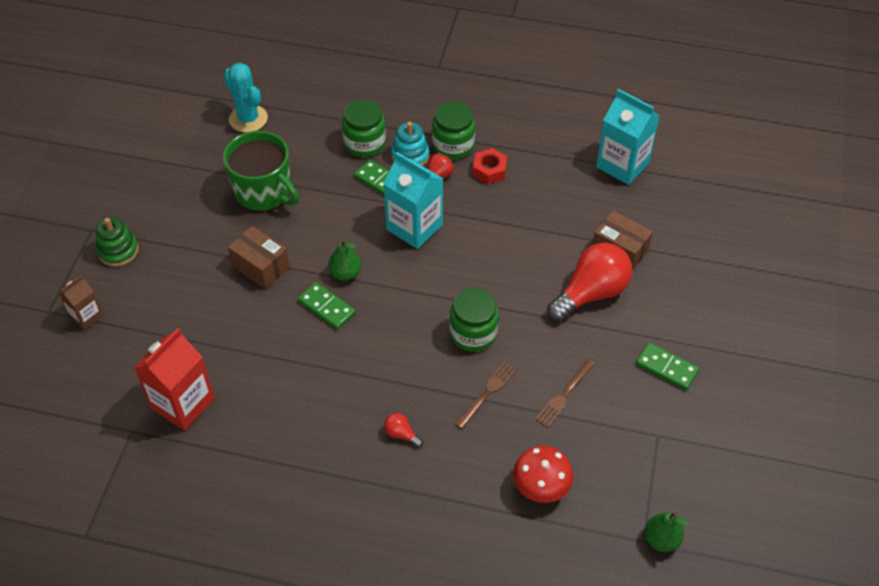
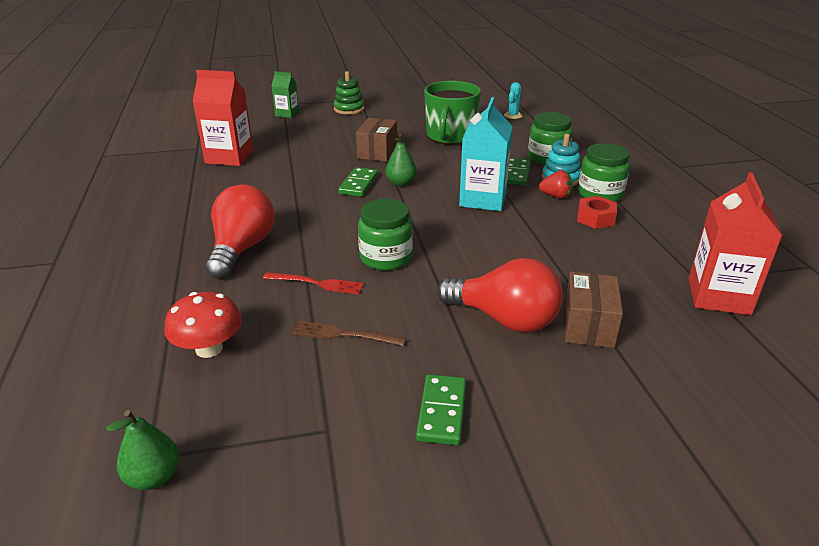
camera: 65 degrees right, 20 degrees down
brown carton [59,275,103,330] -> green carton [271,71,299,118]
turquoise cactus [224,63,268,133] -> turquoise cactus [504,82,522,119], size x0.56
red light bulb [384,413,423,447] -> red light bulb [205,184,275,279], size x2.42
brown fork [455,361,517,429] -> red fork [263,272,364,294]
turquoise carton [596,89,660,185] -> red carton [689,172,783,315]

